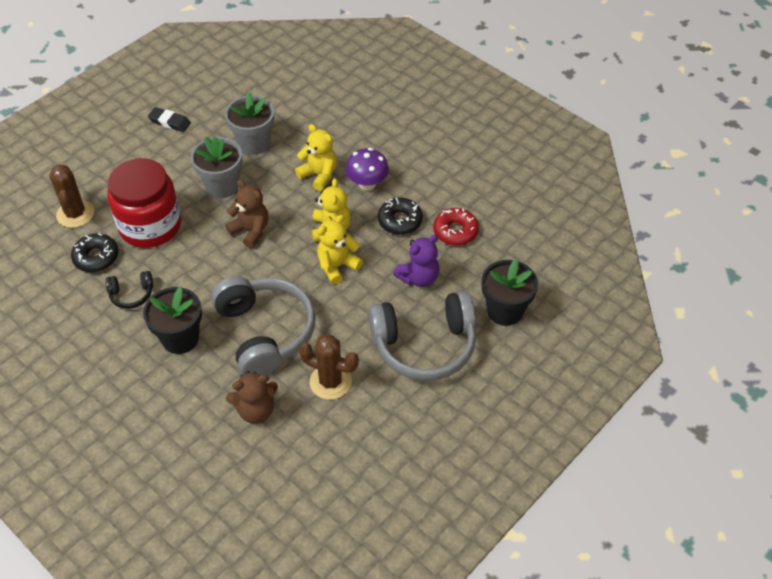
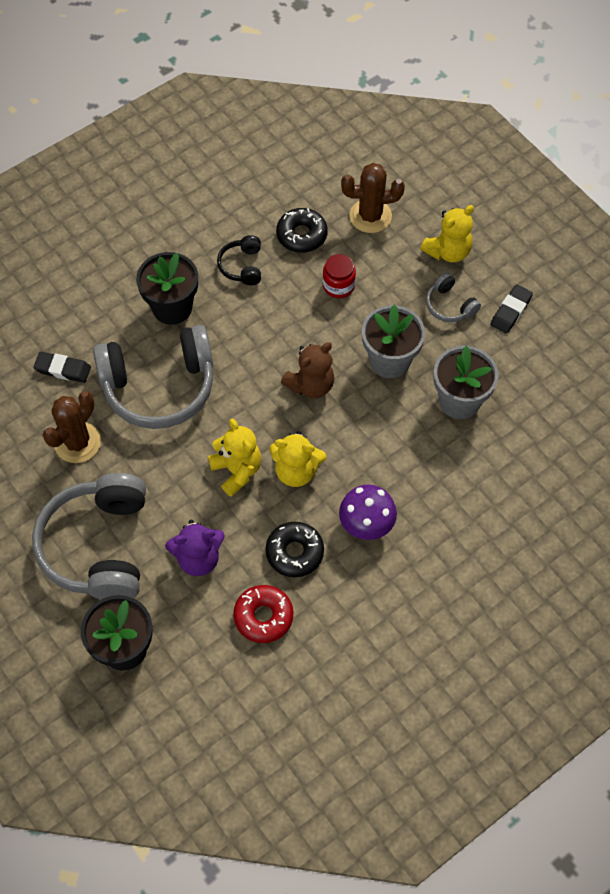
camera: 100 degrees right, 10 degrees up
red jar [107,158,181,248] -> red jar [323,254,356,298], size x0.44
brown teddy bear [226,371,278,424] -> black eraser [34,352,91,383]
yellow teddy bear [295,124,337,191] -> yellow teddy bear moved to [420,205,474,263]
purple teddy bear [393,234,439,287] -> purple teddy bear turned 75 degrees counterclockwise [165,520,225,576]
none -> grey headphones [426,273,481,322]

